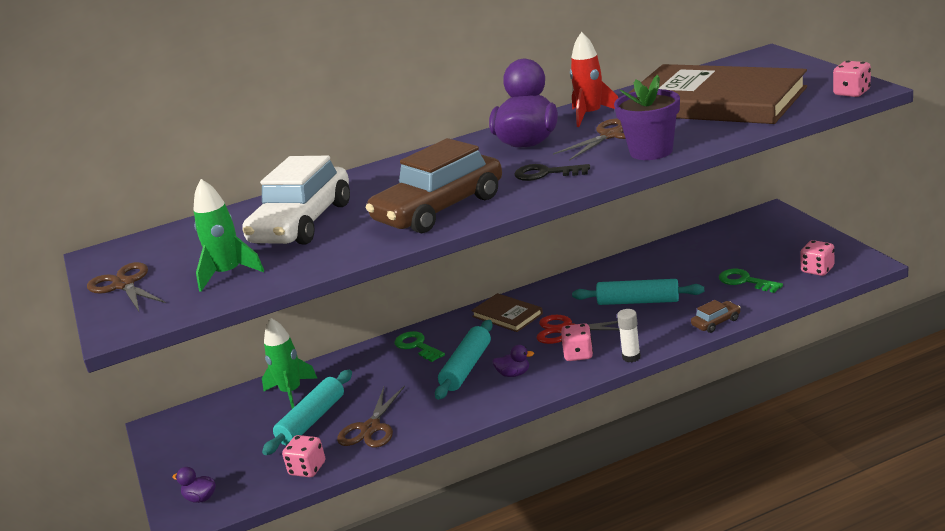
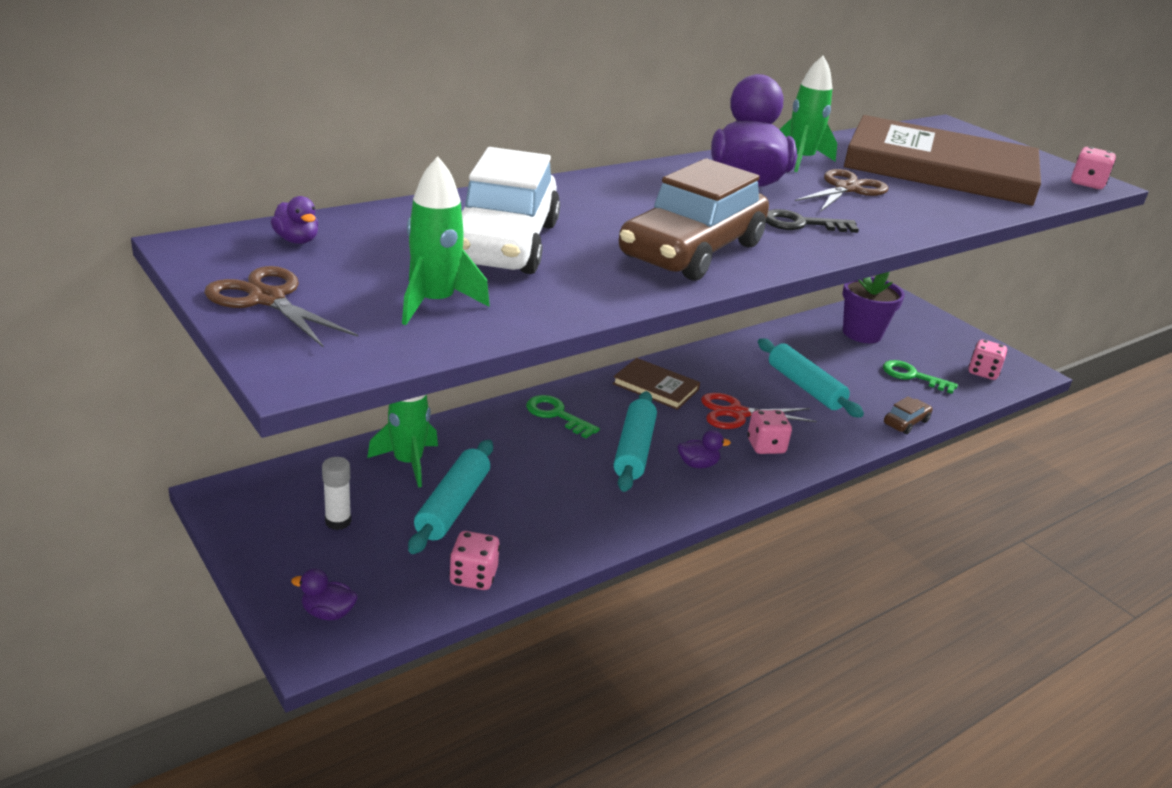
camera: 20 degrees left, 5 degrees up
brown scissors [337,386,405,448] -> none
red rocket [570,32,618,127] -> green rocket [779,56,837,172]
turquoise rolling pin [572,279,704,305] -> turquoise rolling pin turned 60 degrees clockwise [758,338,864,418]
purple flower pot [614,75,680,160] -> purple flower pot moved to [843,272,905,343]
white glue stick [617,309,641,362] -> white glue stick moved to [322,457,351,530]
none -> purple duck [271,196,318,244]

